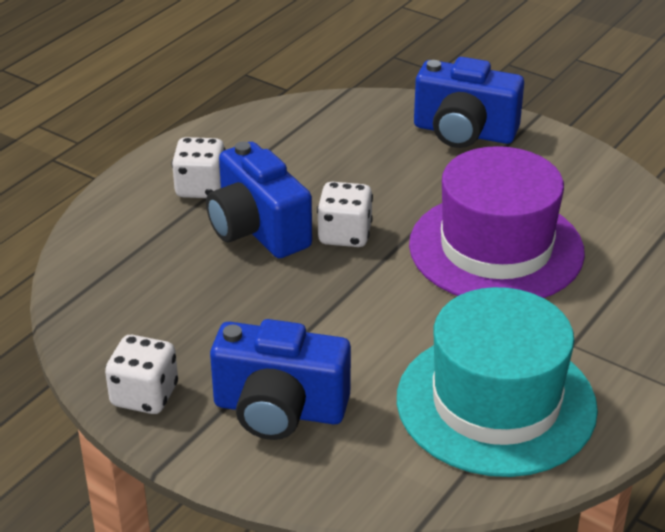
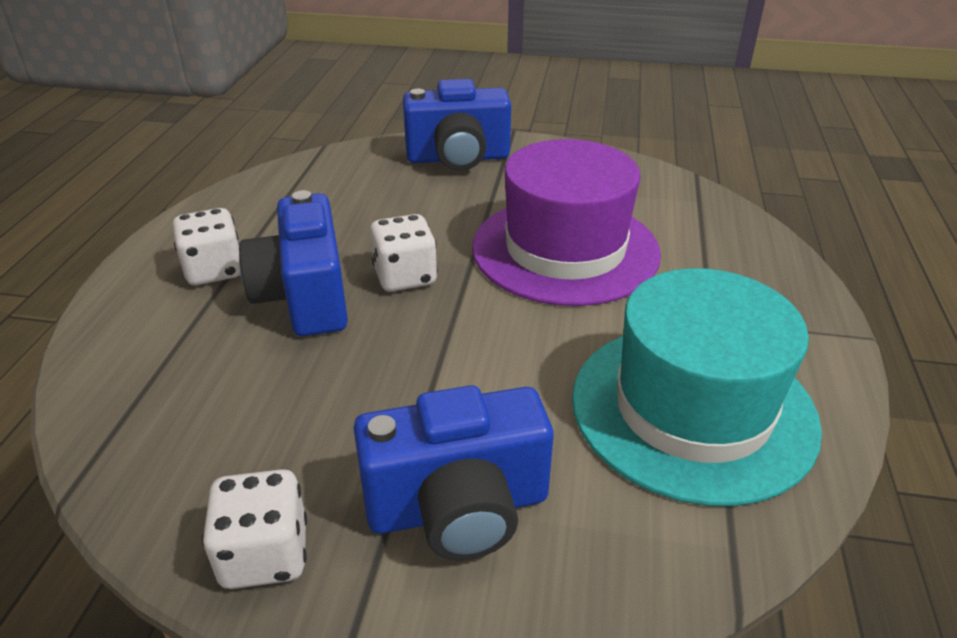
camera: 25 degrees left, 0 degrees up
blue camera [206,142,312,258] -> blue camera turned 45 degrees clockwise [239,190,348,336]

